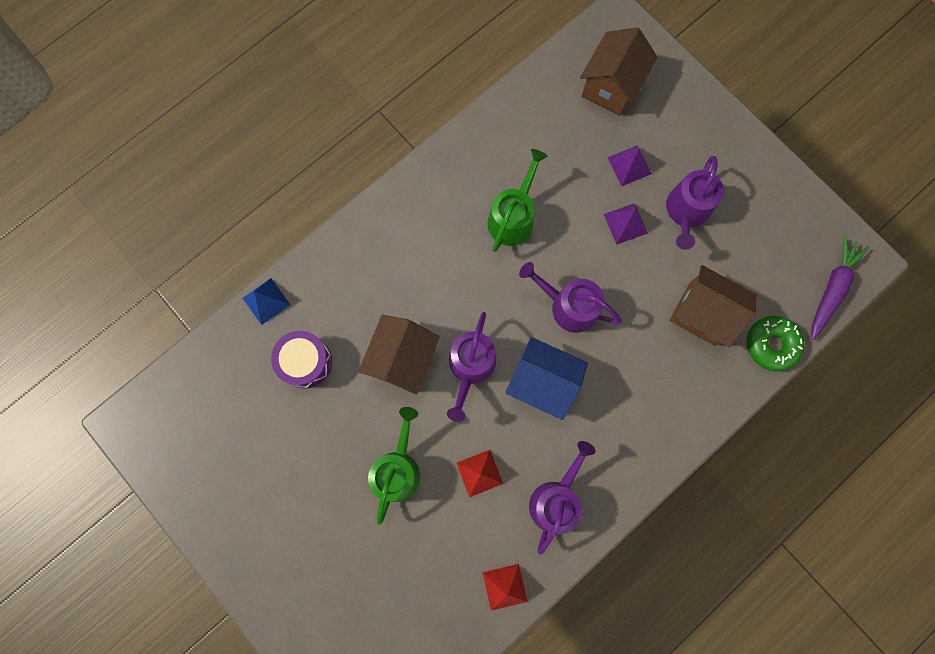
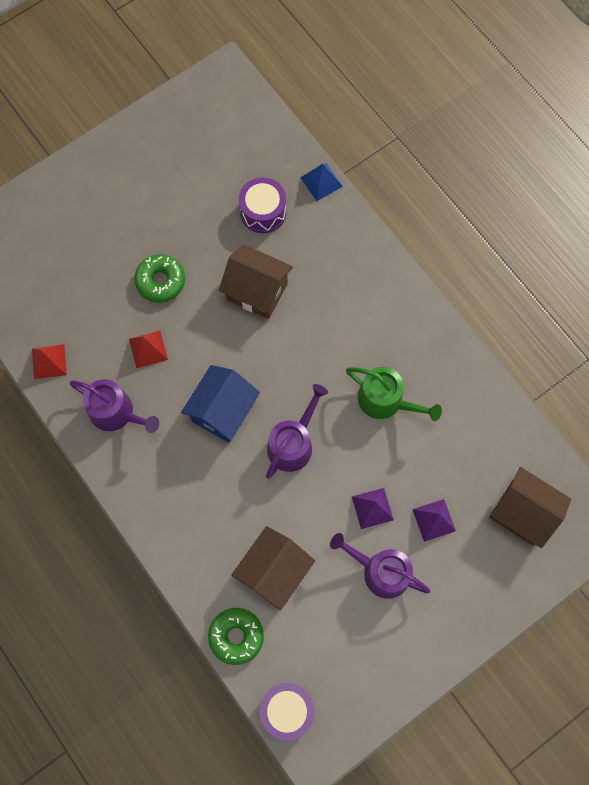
camera: 95 degrees right, 5 degrees down
green watering can [368,407,420,525] -> green donut [134,254,185,303]
purple watering can [447,312,496,422] -> none
purple carrot [811,236,869,340] -> purple drum [260,683,314,741]

